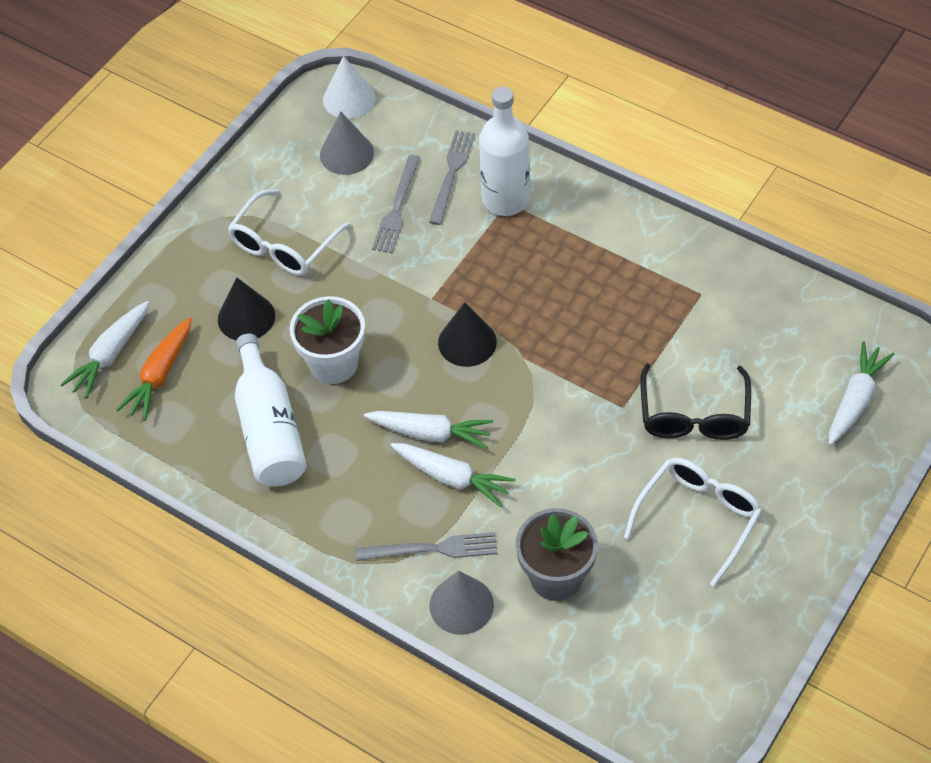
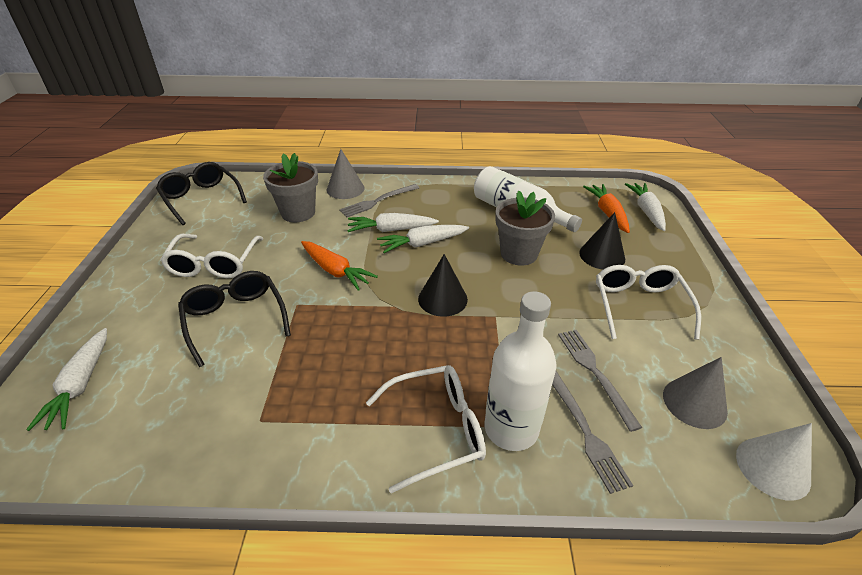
camera: 145 degrees right, 15 degrees down
white flower pot [290,296,365,384] -> grey flower pot [495,191,555,265]
none -> black glasses [156,162,247,225]
none -> orange carrot [301,241,378,291]
none -> white glasses [366,365,486,493]

